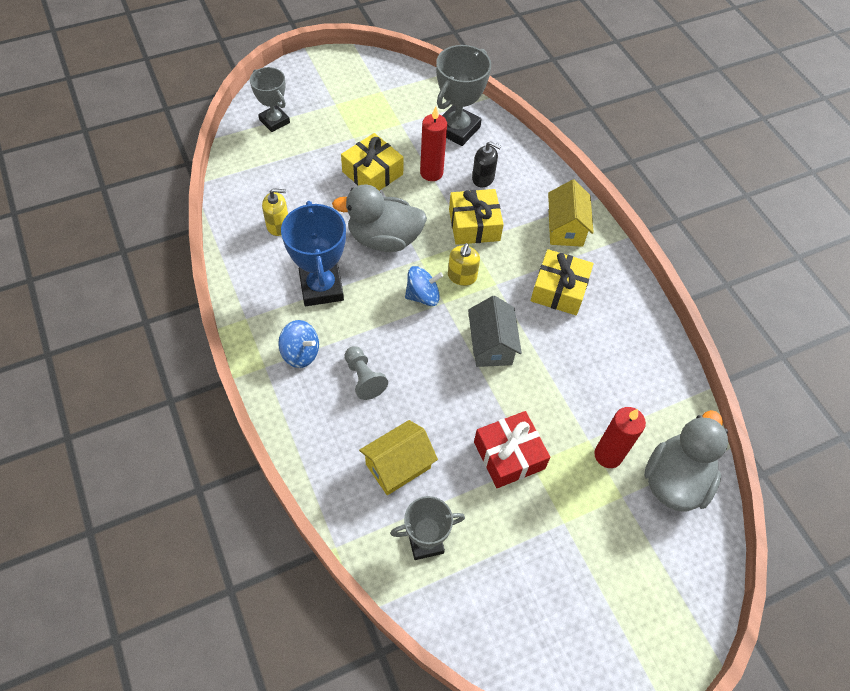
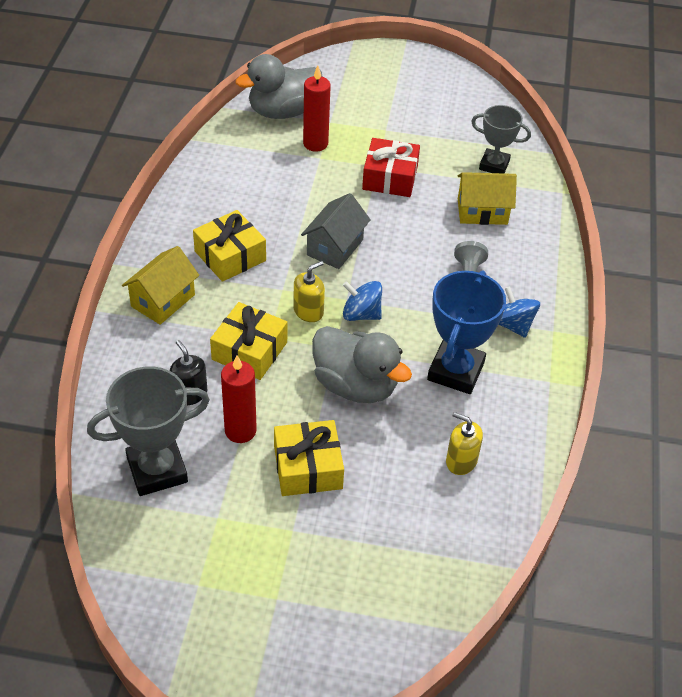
camera: 145 degrees left, 10 degrees down
grey trophy [250,67,290,132] -> none

